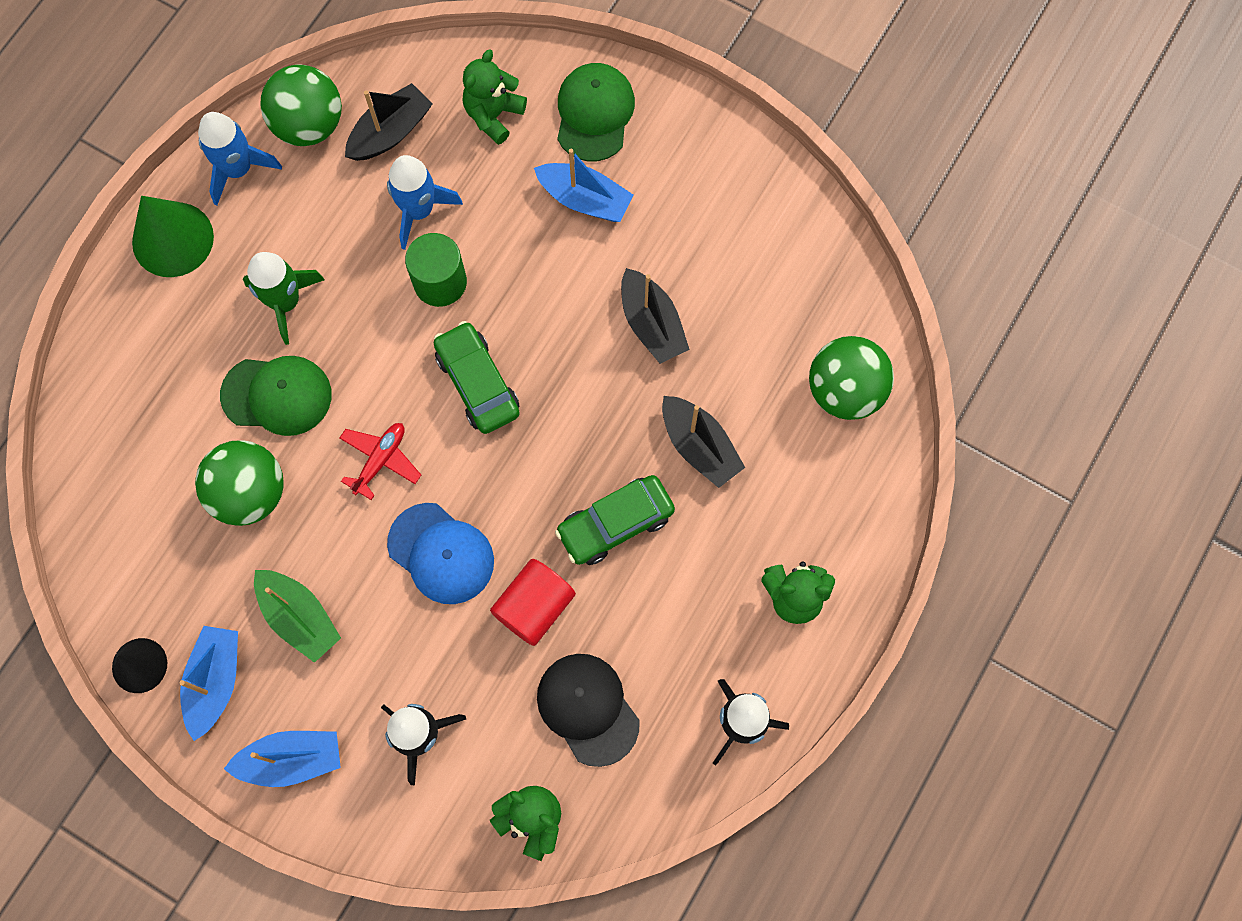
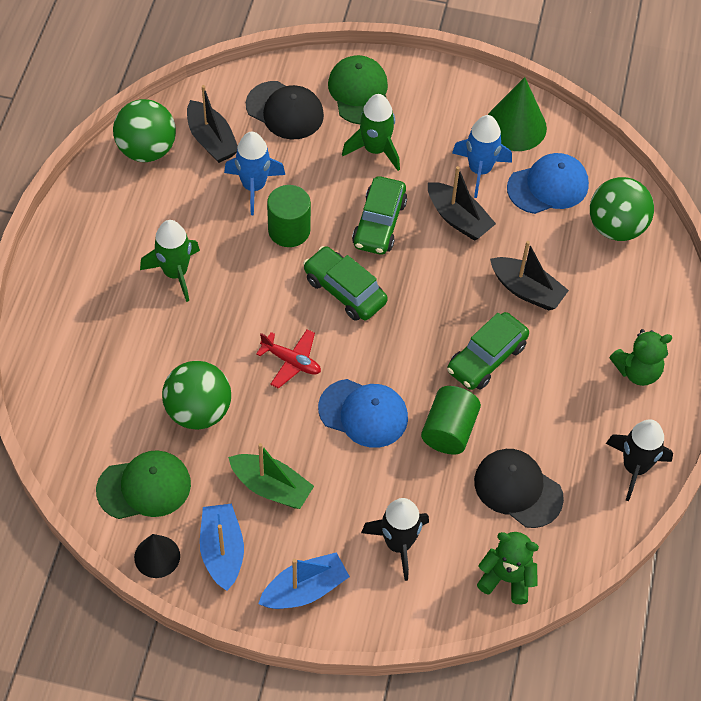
camera: 20 degrees left, 15 degrees down
green cone [132,196,214,277] -> green cone moved to [488,77,547,151]
blue rocket [198,112,282,206] -> blue rocket moved to [452,115,512,198]
green cap [220,356,331,436] -> green cap moved to [96,450,191,519]
red plane [339,423,421,500] -> red plane turned 105 degrees clockwise [256,329,321,389]
black boat [345,83,432,161] -> black boat turned 120 degrees clockwise [187,85,238,163]
green teddy bear [463,49,527,145] -> black cap [246,81,324,140]
red cylinder [490,558,576,646] -> green cylinder [421,386,481,455]
blue boat [534,149,634,222] -> green rocket [342,94,400,171]
none -> green car [352,176,407,255]
none -> blue cap [507,153,589,214]

